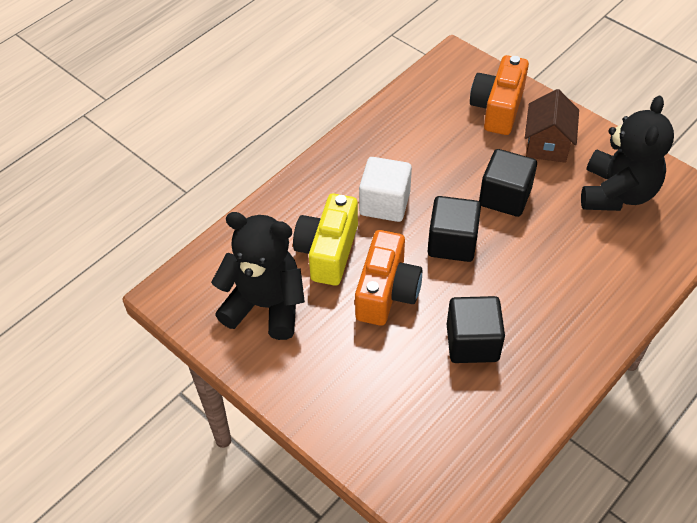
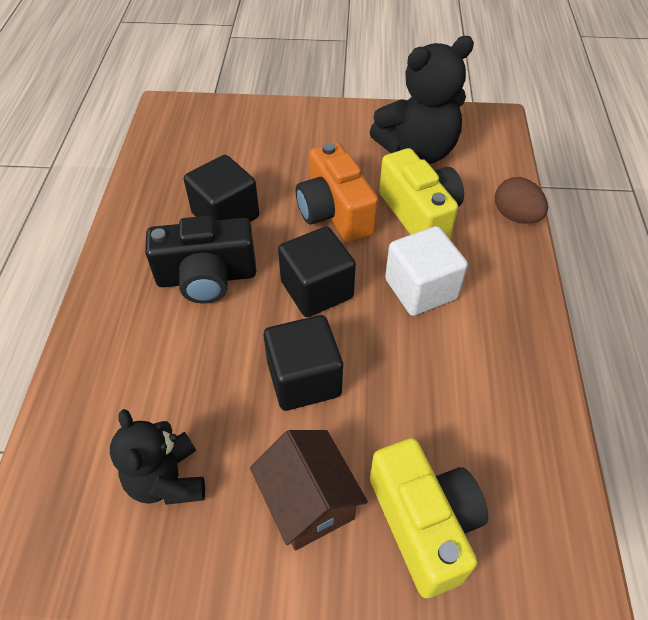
camera: 140 degrees right, 0 degrees up
orange camera [470,55,529,135] -> yellow camera [370,438,488,598]
black teddy bear [581,96,674,211] -> black teddy bear [110,409,205,505], size x0.63
none -> black camera [145,216,256,304]
none -> brown egg [495,177,548,224]

